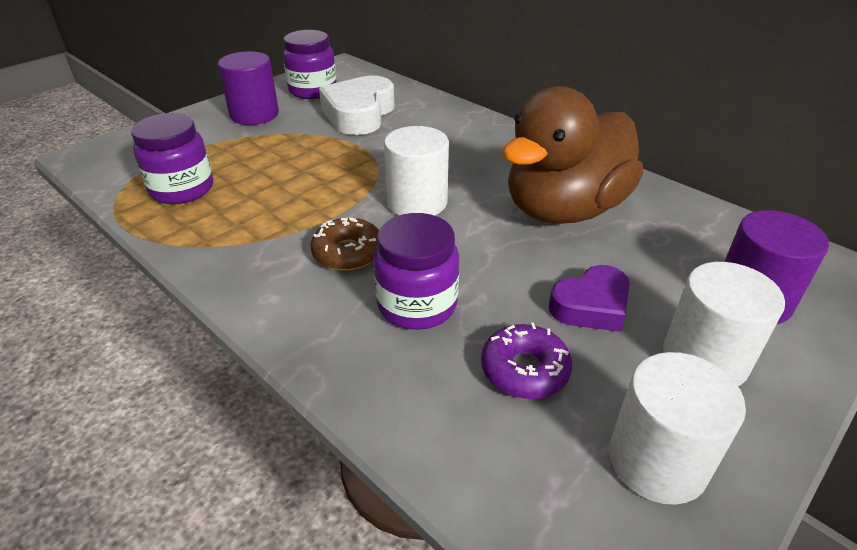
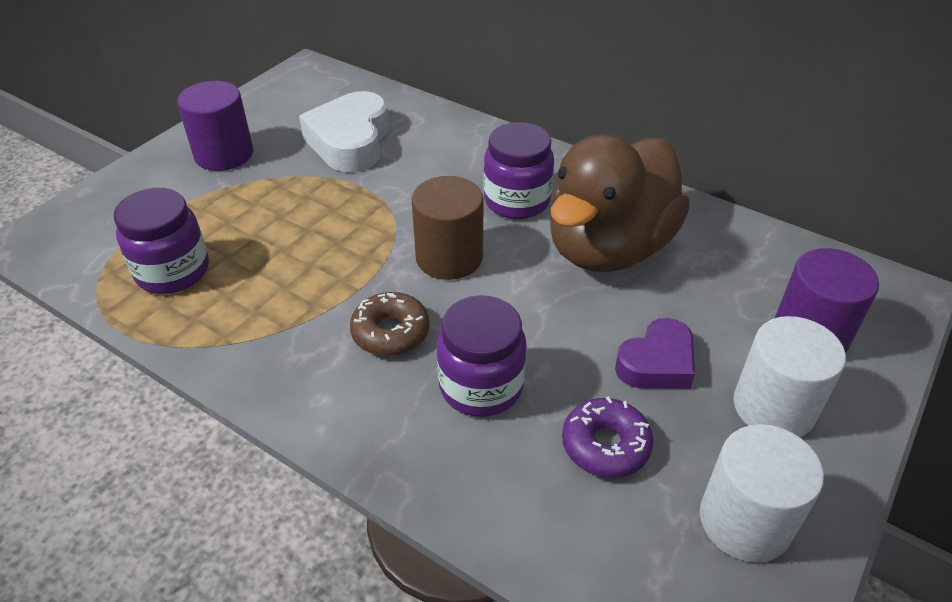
camera: 10 degrees left, 5 degrees up
purple jar [283,30,337,99] -> purple jar moved to [484,122,554,219]
white cylinder [384,126,449,216] -> brown cylinder [411,176,484,280]

